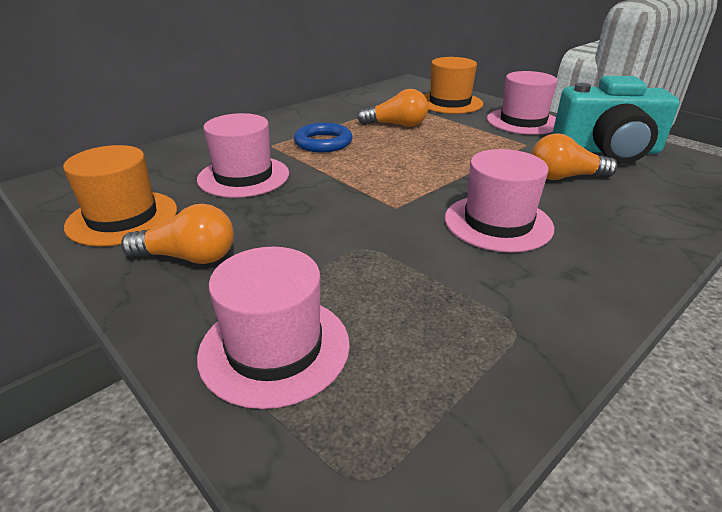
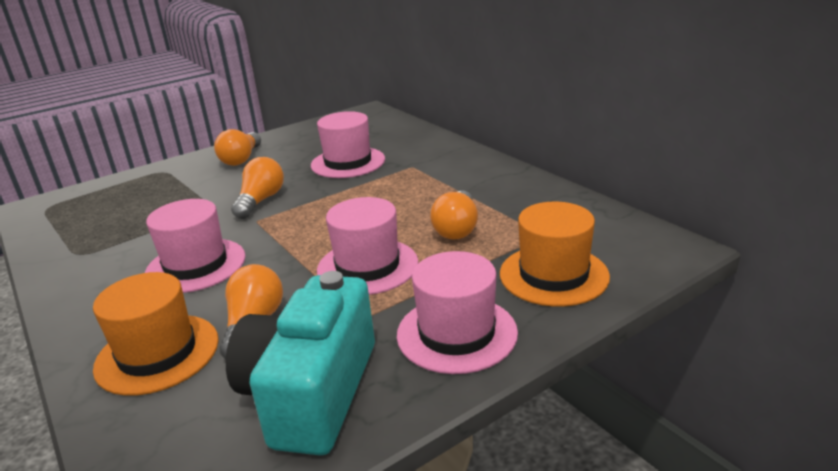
camera: 100 degrees right, 5 degrees down
orange hat [63,145,177,246] -> orange hat moved to [93,272,219,396]
pink hat [197,247,350,409] -> pink hat moved to [317,197,418,295]
blue ring [294,123,352,152] -> none
none -> orange light bulb [231,157,284,219]

